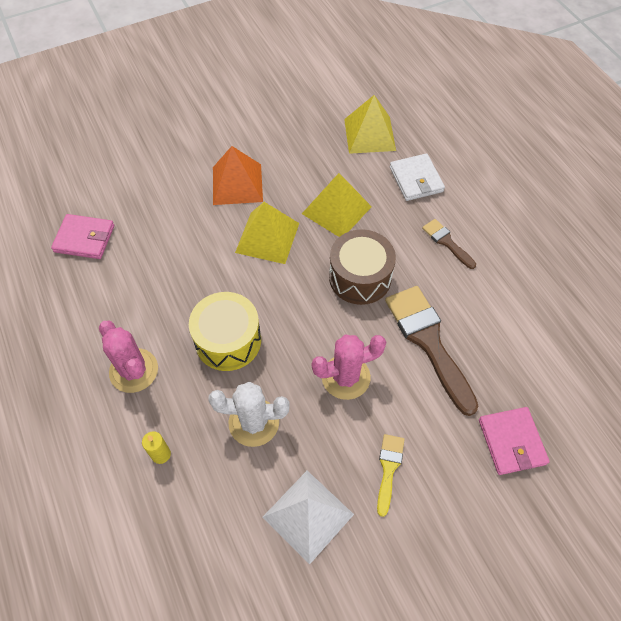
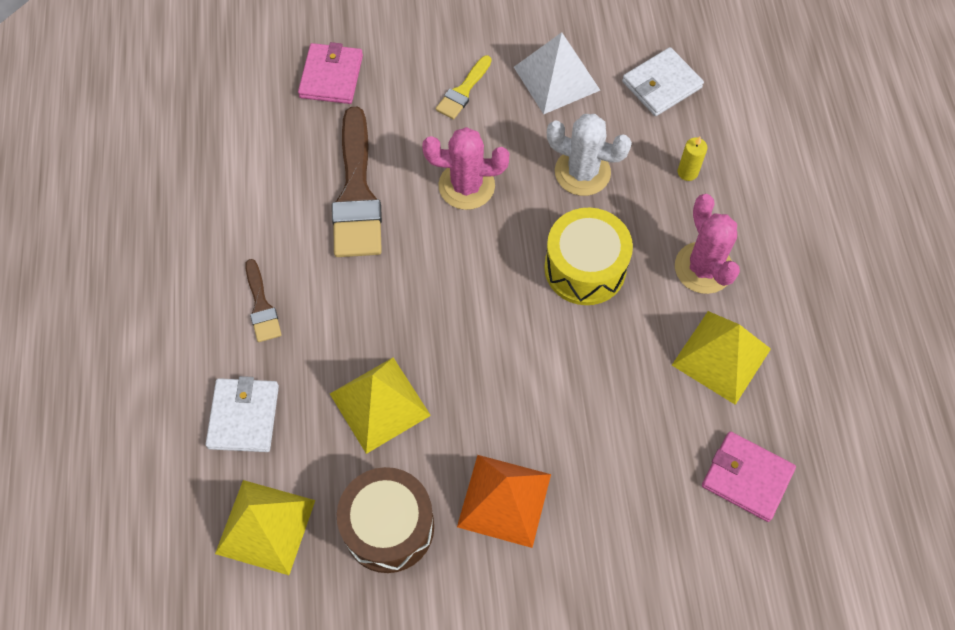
camera: 160 degrees left, 5 degrees up
yellow pyramid [235,202,299,264] -> yellow pyramid moved to [672,311,771,405]
brown drum [329,229,396,305] -> brown drum moved to [337,467,434,573]
none -> white wallet [622,47,704,116]

